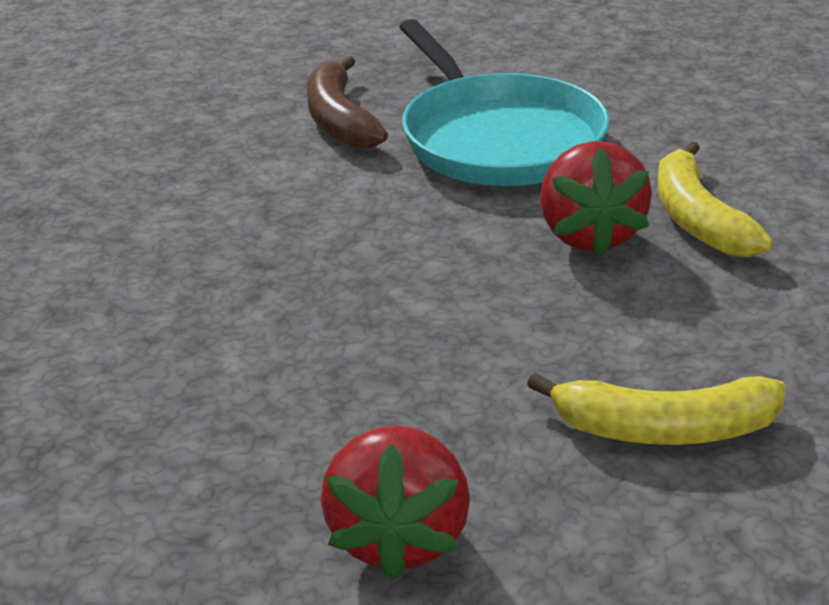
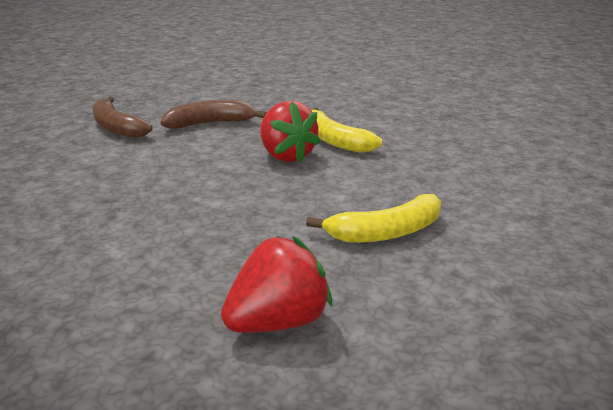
camera: 25 degrees left, 5 degrees down
red strawberry [320,425,470,580] -> red strawberry turned 105 degrees counterclockwise [221,236,332,333]
turquoise pan [399,19,610,186] -> brown banana [160,100,267,128]

